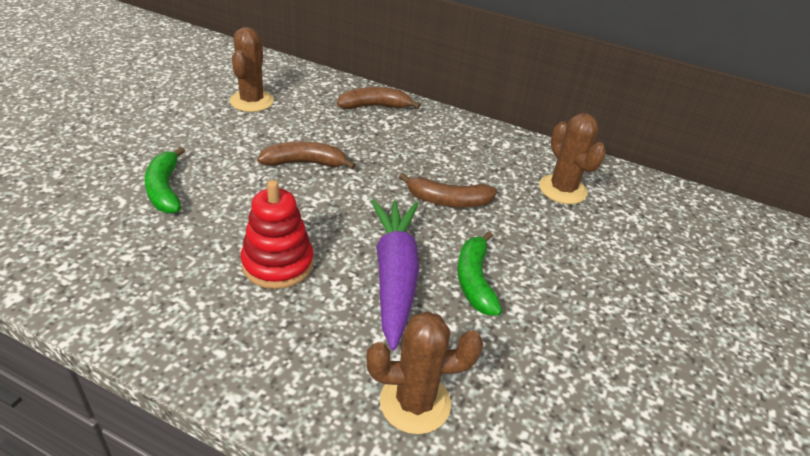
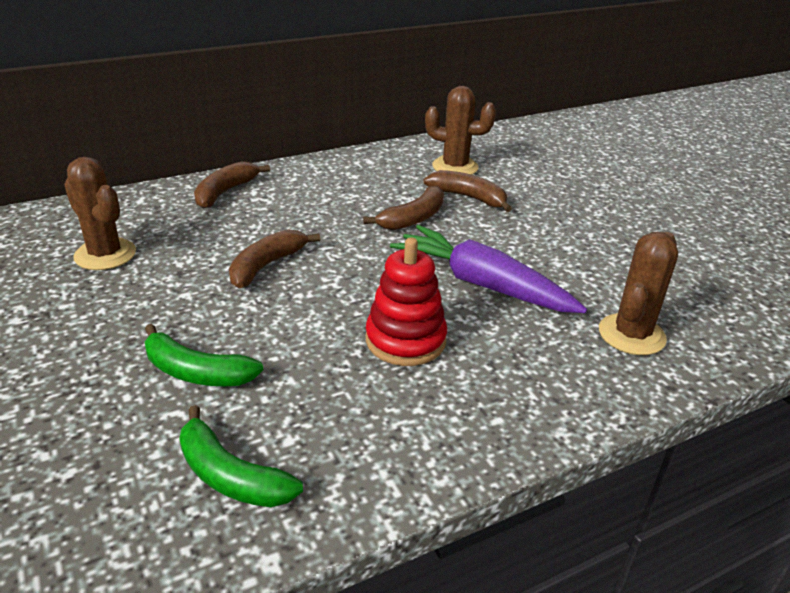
camera: 50 degrees left, 5 degrees down
green banana [457,231,502,316] -> green banana moved to [179,405,303,507]
none -> brown banana [424,170,512,212]

